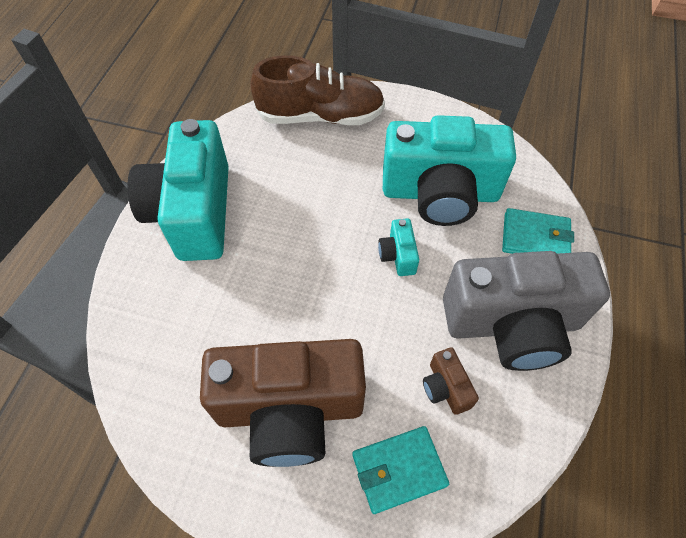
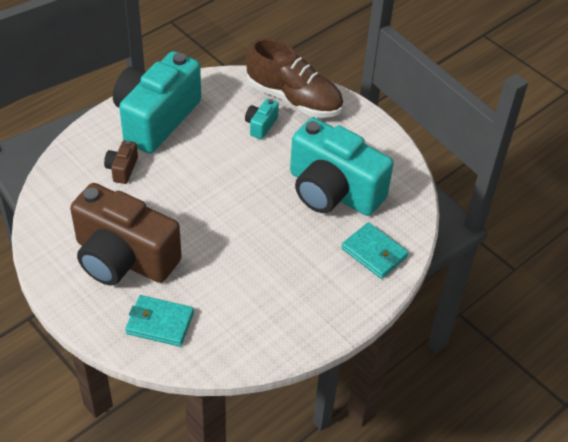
camera: 30 degrees right, 10 degrees down
turquoise camera [378,218,419,276] -> turquoise camera moved to [245,98,279,139]
brown camera [423,347,479,415] -> brown camera moved to [104,140,138,184]
grey camera [443,251,610,371] -> none

